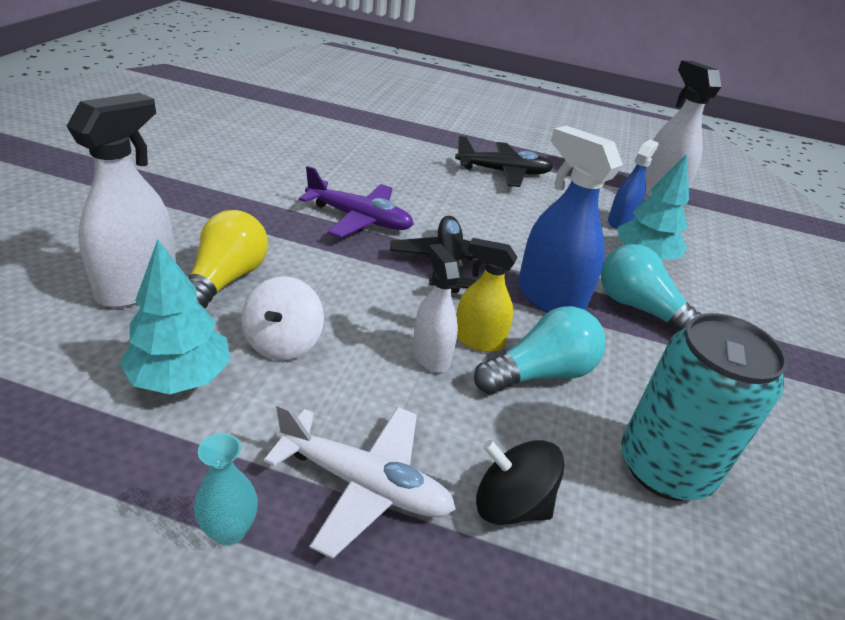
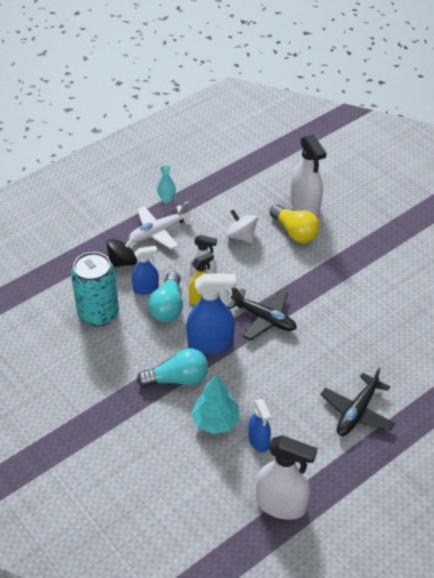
camera: 130 degrees right, 10 degrees up
turquoise tree [119,239,230,395] -> none
purple plane [299,166,414,238] -> none
none -> blue spray bottle [132,246,159,295]

